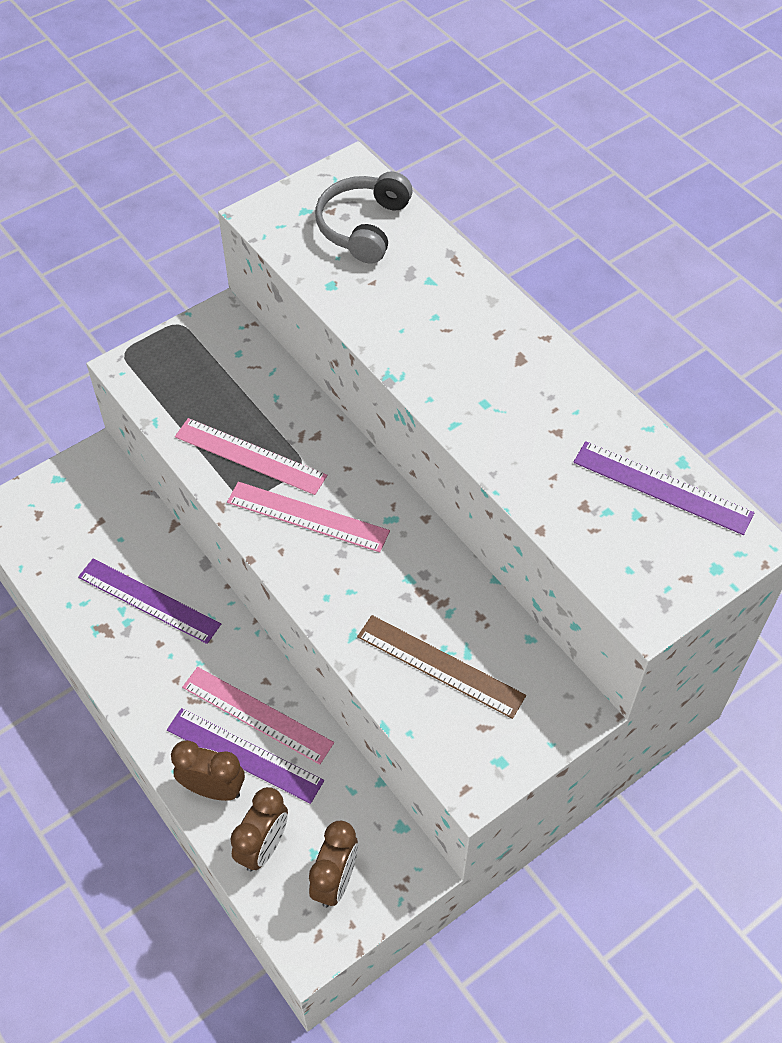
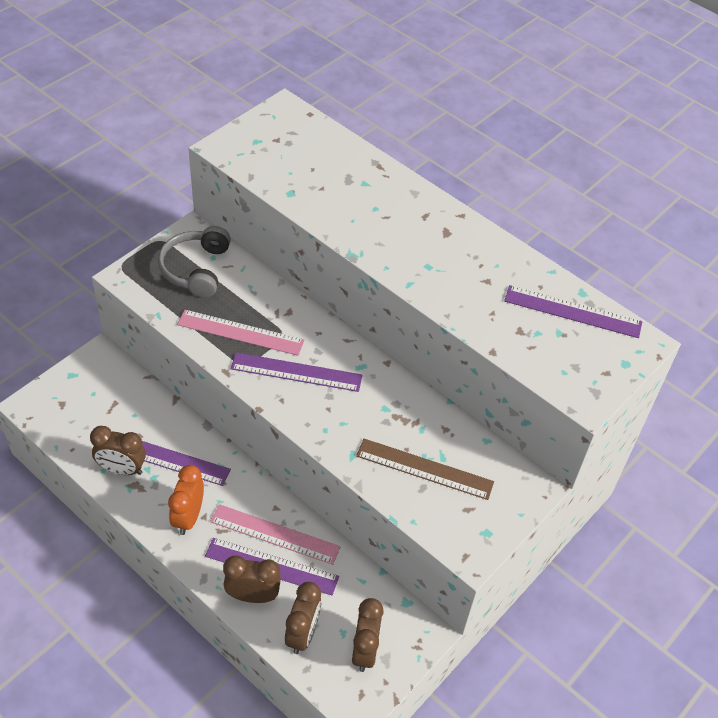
camera: 15 degrees left, 5 degrees down
pink ruler [227,482,390,552] -> purple ruler [231,352,363,392]
grey headphones [315,171,413,264] -> grey headphones moved to [158,226,231,298]
none -> brown clock [90,426,146,475]
none -> orange clock [168,465,204,535]

